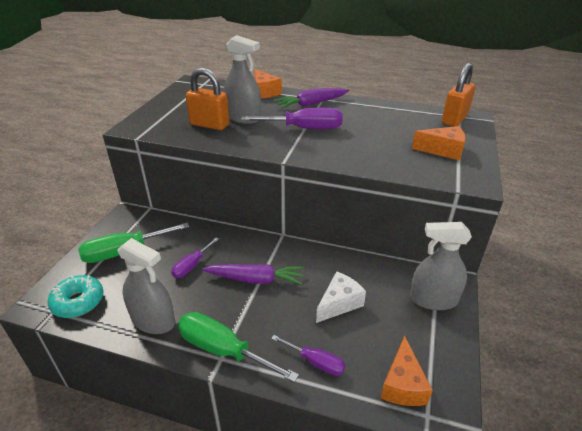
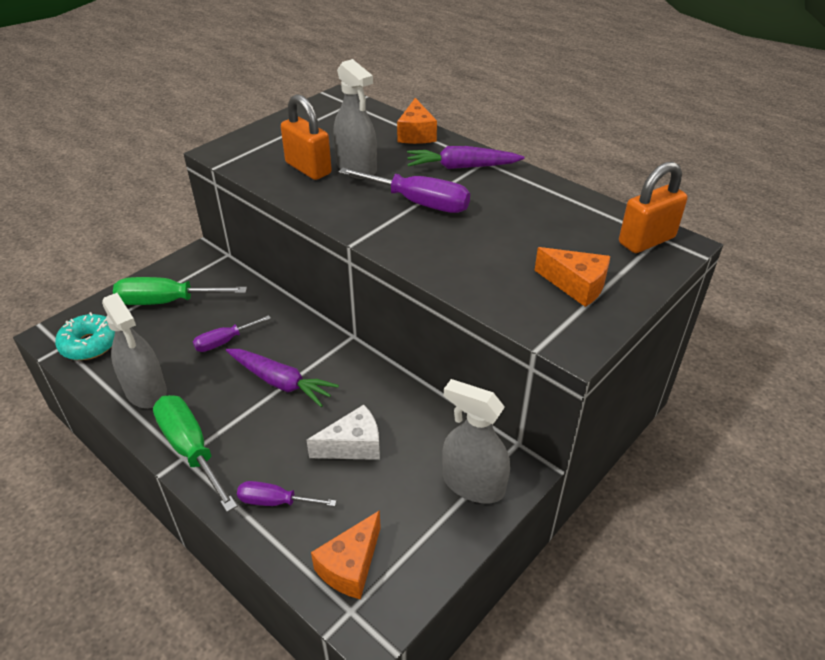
camera: 25 degrees right, 5 degrees up
purple screwdriver [271,335,346,376] -> purple screwdriver turned 135 degrees clockwise [237,481,336,507]

